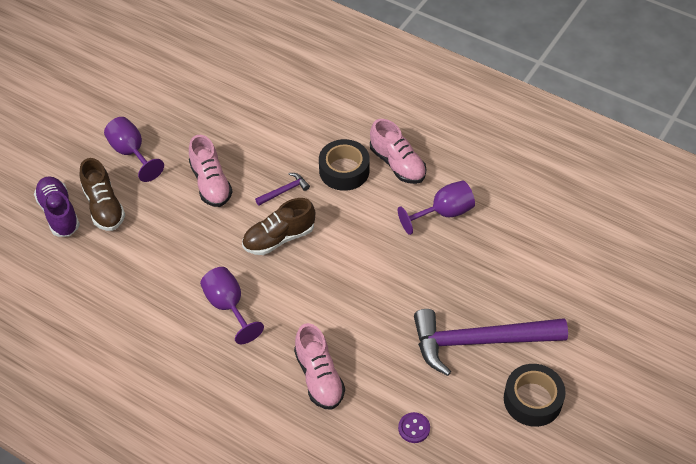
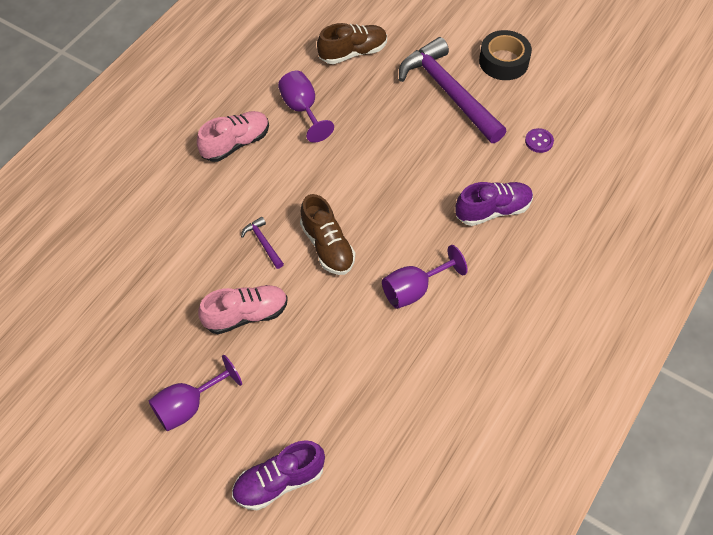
camera: 90 degrees left, 5 degrees up
brown shoe [80,158,125,231] -> brown shoe moved to [317,23,387,64]
pink shoe [294,323,345,410] -> purple shoe [455,182,533,226]
black tape [319,139,370,191] -> none
purple hammer [414,309,568,376] -> purple hammer turned 150 degrees clockwise [399,37,506,143]

